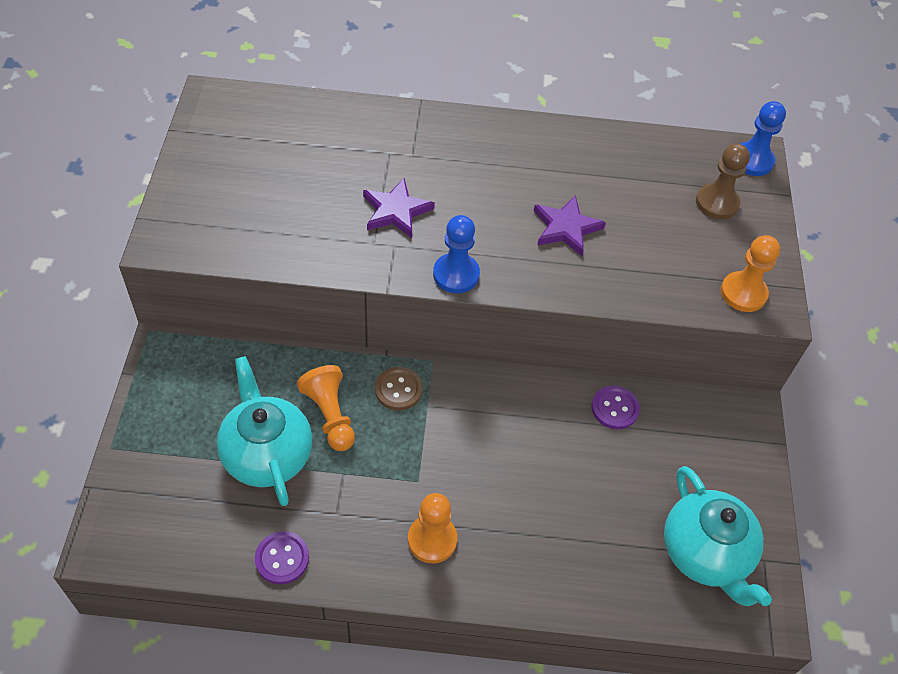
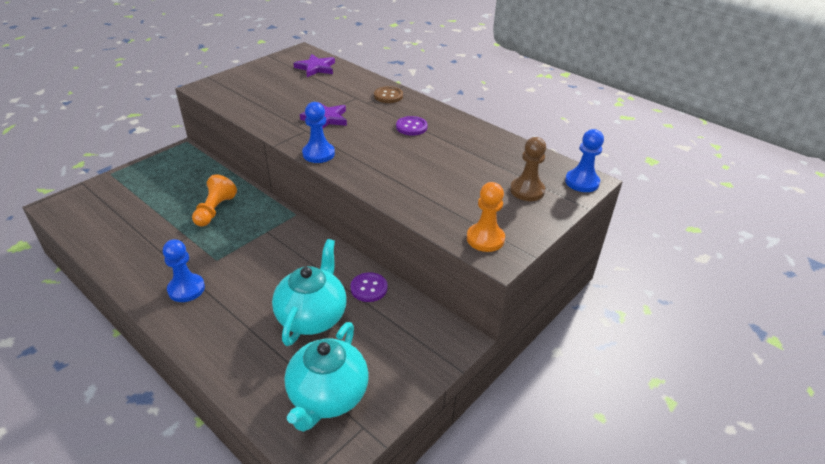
camera: 40 degrees right, 15 degrees down
turquoise teapot [217,356,312,506] -> turquoise teapot moved to [272,239,347,346]
purple button [255,531,309,585] -> purple button moved to [396,116,428,136]
brown button [375,367,423,410] -> brown button moved to [374,86,403,103]
orange pawn [408,493,457,563] -> blue pawn [163,239,205,302]
purple star [534,195,606,256] -> purple star moved to [294,54,335,77]

